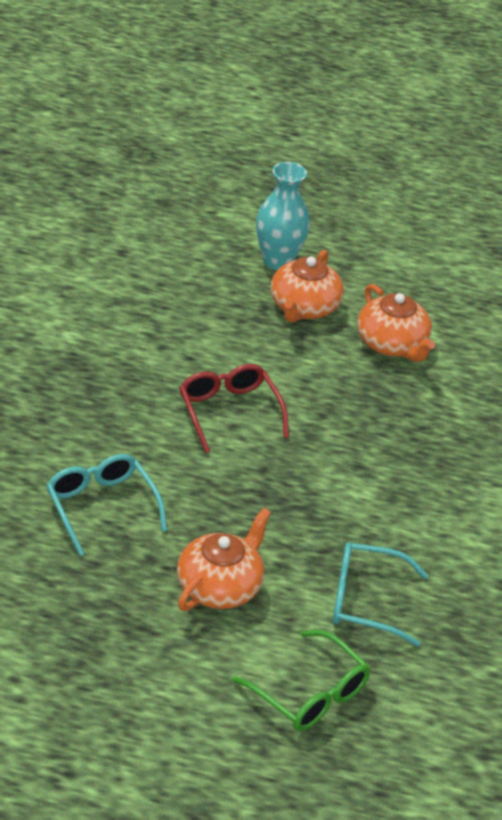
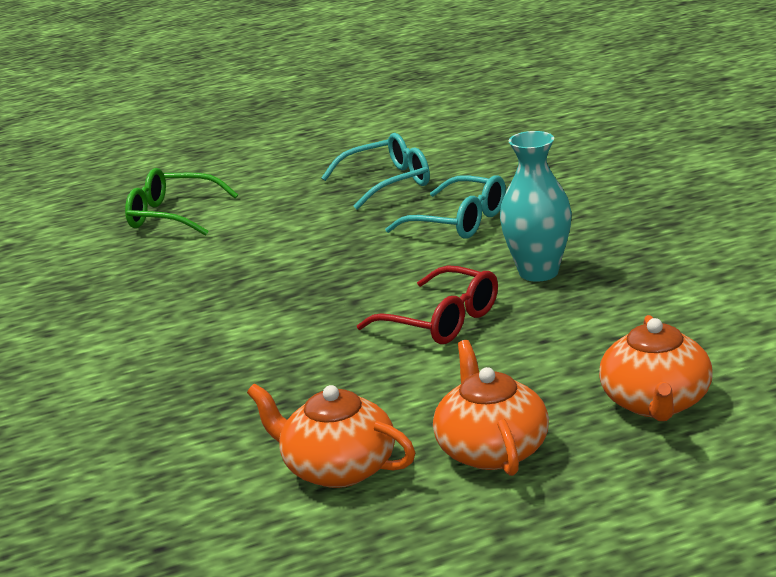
camera: 155 degrees right, 15 degrees down
orange teapot [177,508,271,611] -> orange teapot moved to [599,315,713,421]
turquoise vase [256,162,310,270] -> turquoise vase moved to [500,131,572,282]
turquoise glasses [333,542,428,647] -> turquoise glasses moved to [321,133,430,210]

